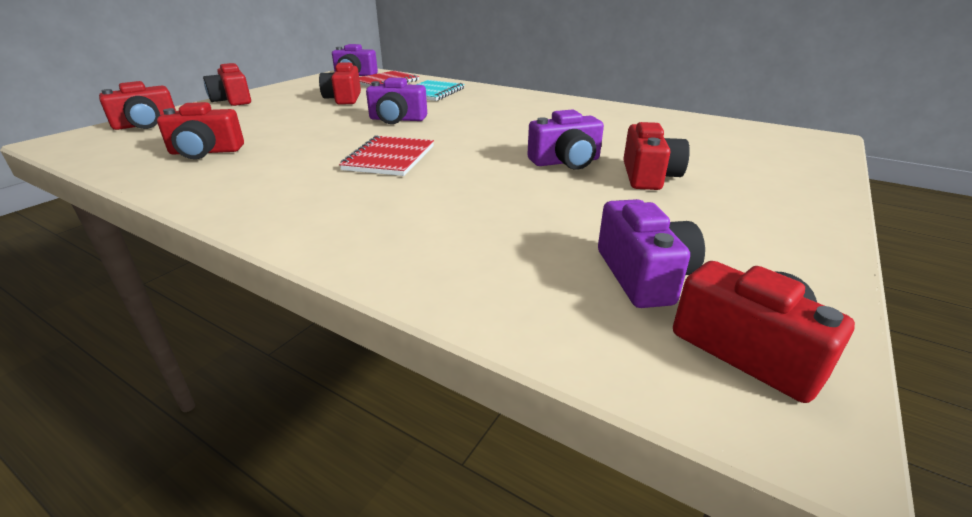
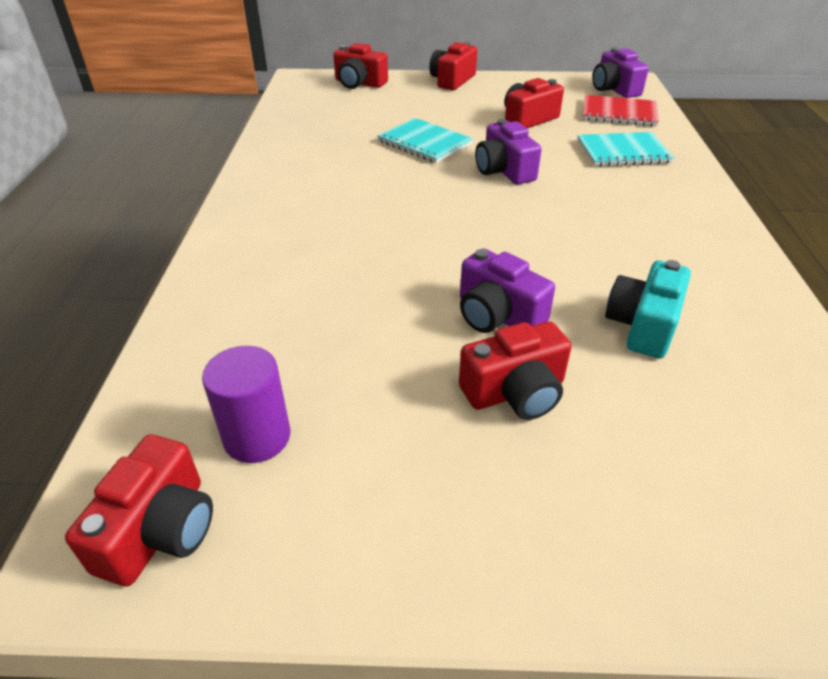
camera: 60 degrees right, 10 degrees up
red camera [157,102,244,159] -> none
red notebook [339,135,434,176] -> none
purple camera [598,199,705,308] -> purple cylinder [202,346,290,463]
none -> turquoise notebook [377,118,473,163]
none -> turquoise camera [605,260,691,359]

